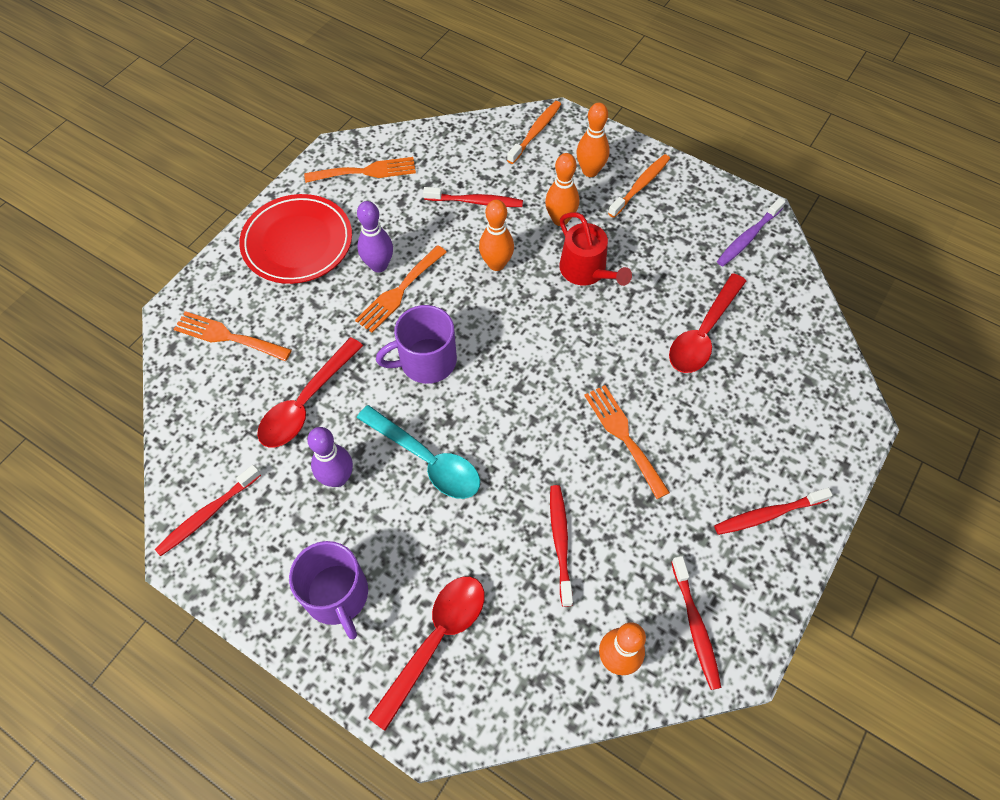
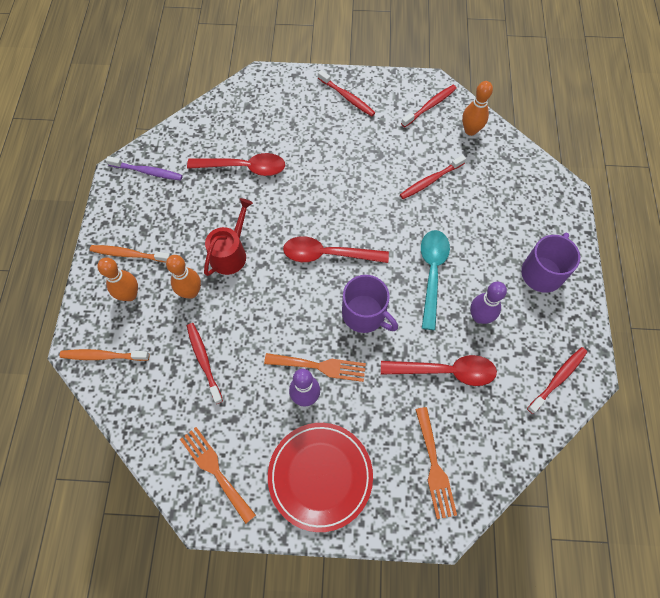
camera: 120 degrees left, 5 degrees up
red toothbrush [155,465,261,556] -> red toothbrush turned 60 degrees counterclockwise [527,347,587,414]
red spoon [368,576,485,731] -> red spoon moved to [283,236,389,263]
orange bowling pin [479,200,514,271] -> none
orange fork [584,385,670,499] -> none

